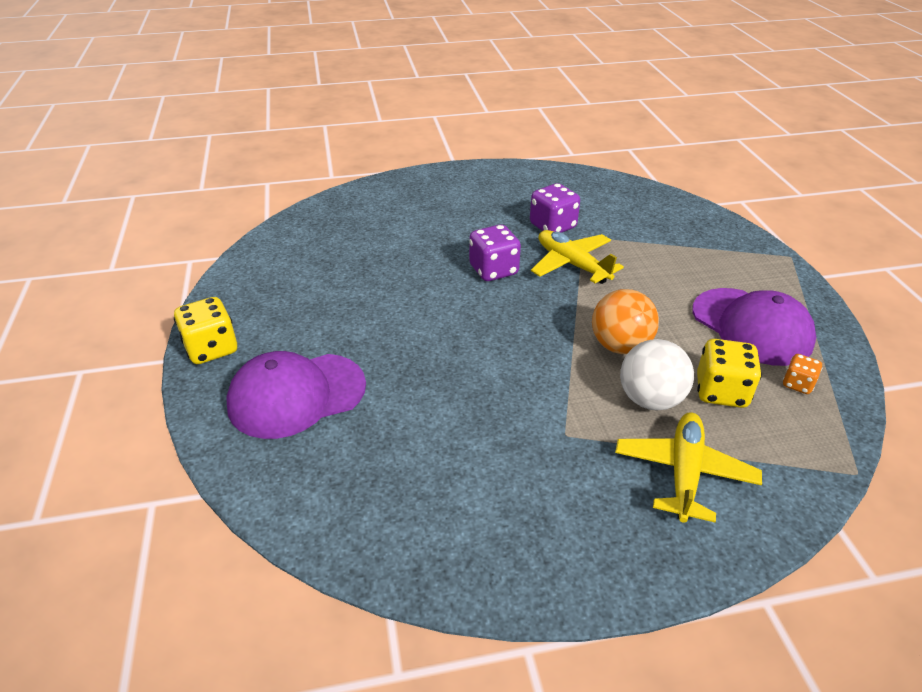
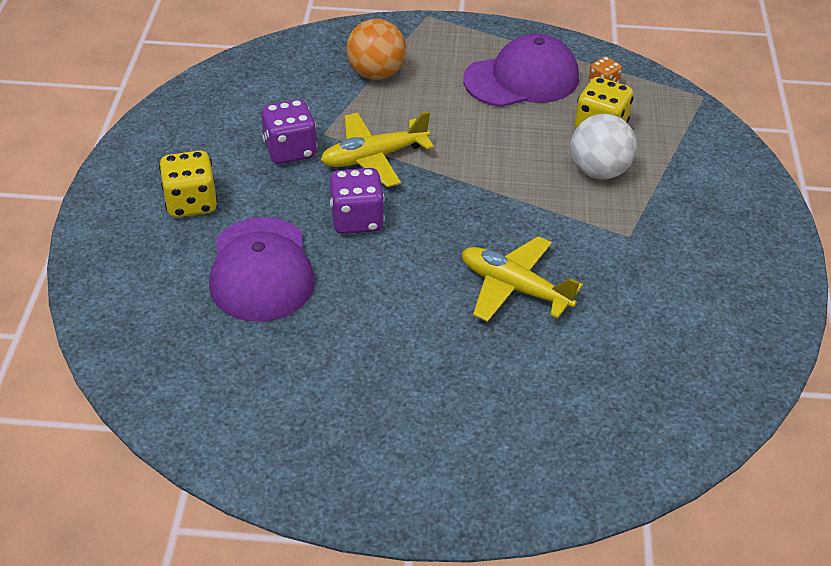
camera: 75 degrees left, 5 degrees up
yellow dice [174,297,237,364] -> yellow dice moved to [159,151,218,218]
purple cap [226,351,366,439] -> purple cap moved to [209,217,315,322]
orange ball [592,289,659,354] -> orange ball moved to [346,19,406,80]
yellow plane [615,412,762,523] -> yellow plane moved to [462,236,583,322]

